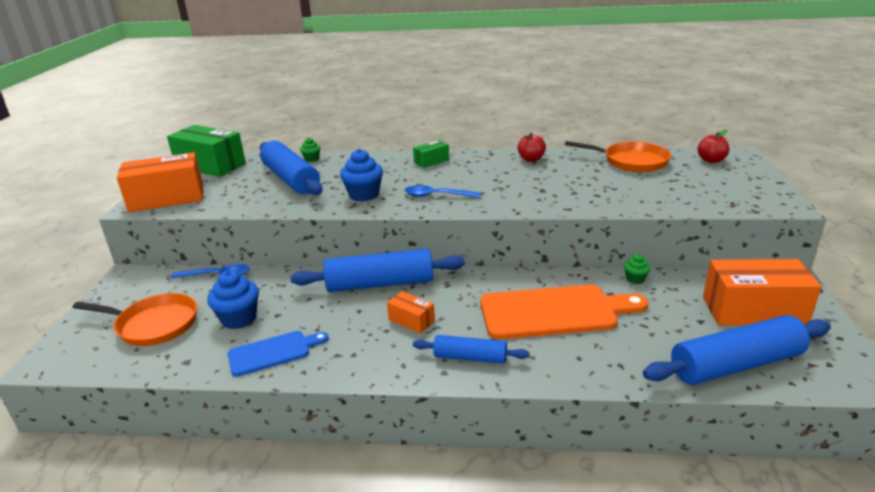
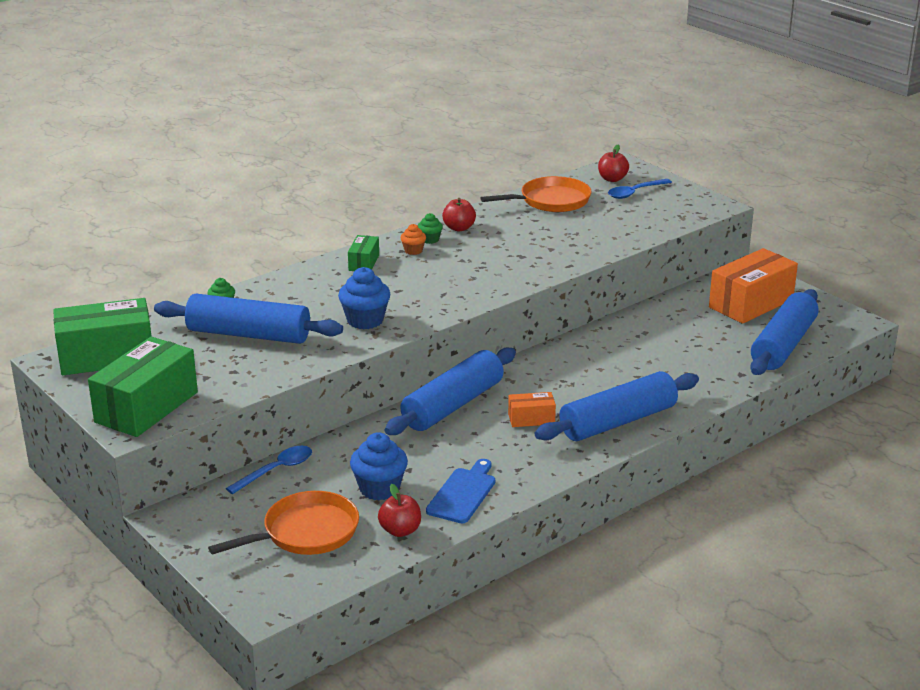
camera: 45 degrees left, 0 degrees up
orange box [117,152,203,213] -> green box [88,337,198,437]
blue spoon [405,185,481,198] -> blue spoon moved to [608,179,672,199]
blue rolling pin [413,335,530,364] -> blue rolling pin [535,371,699,441], size x1.76
orange cutting board [480,285,649,339] -> none
green cupcake [624,254,651,284] -> green cupcake moved to [418,213,443,244]
none -> red apple [378,484,421,537]
none -> orange cupcake [401,224,426,255]

